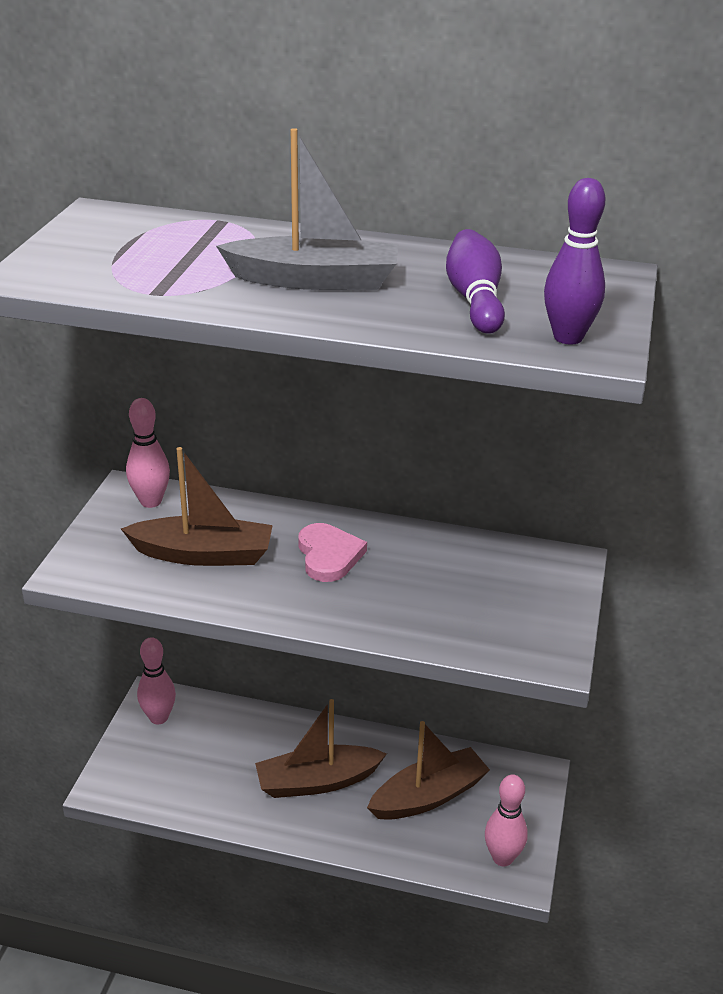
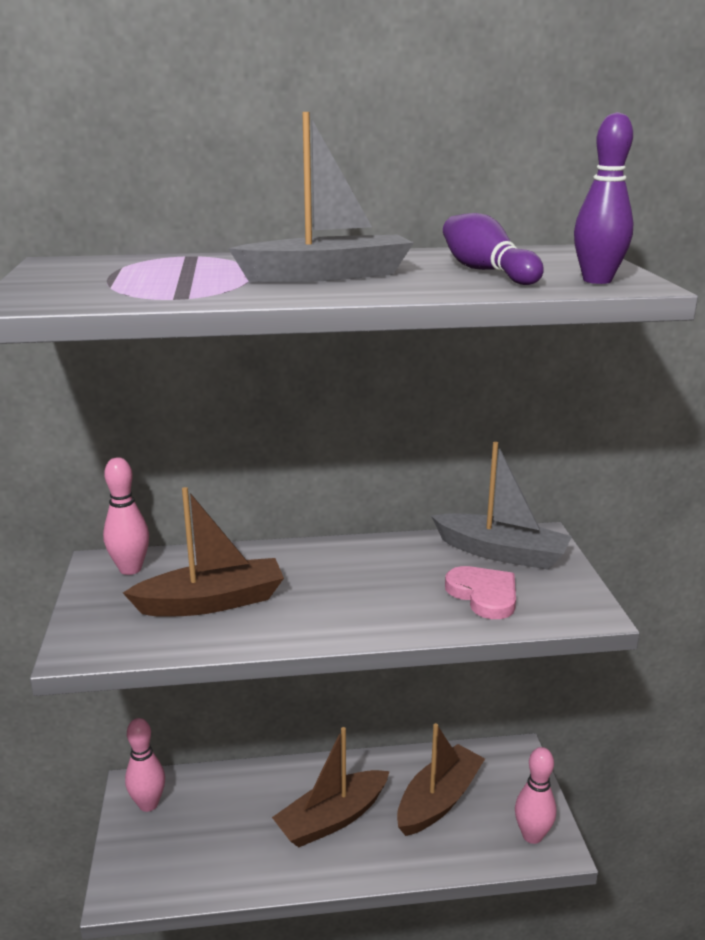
camera: 20 degrees left, 10 degrees down
pink heart [298,523,367,582] -> pink heart moved to [445,566,516,619]
none -> grey boat [431,442,572,570]

